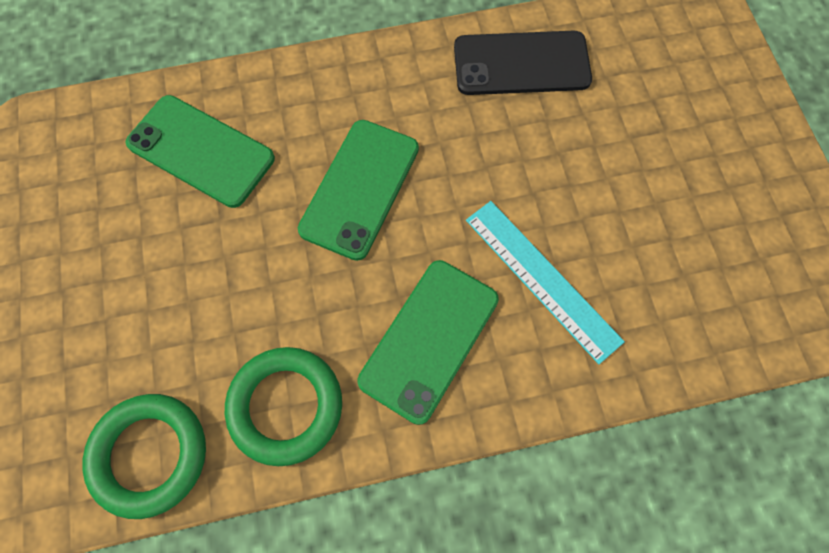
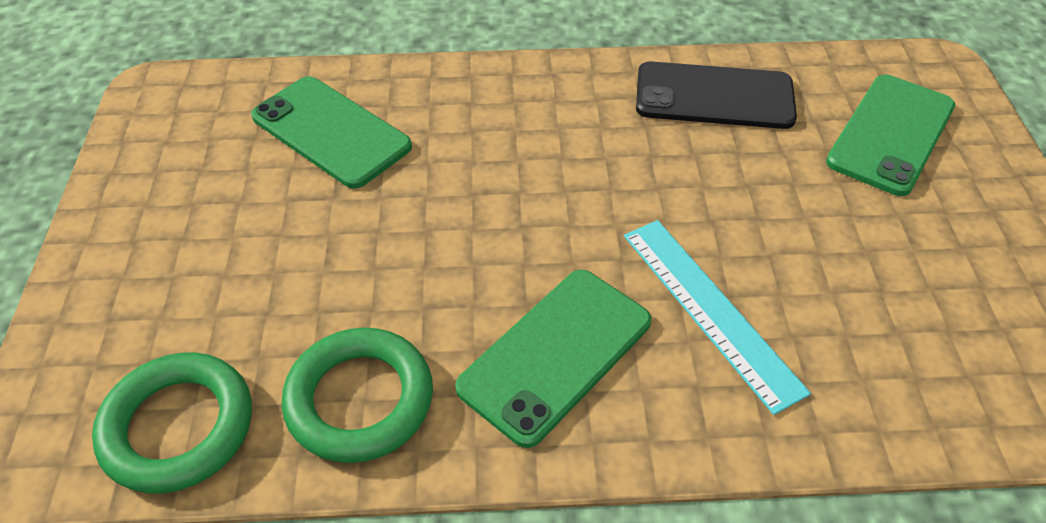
camera: 10 degrees right, 20 degrees down
green phone [298,120,419,261] -> green phone moved to [826,75,955,196]

